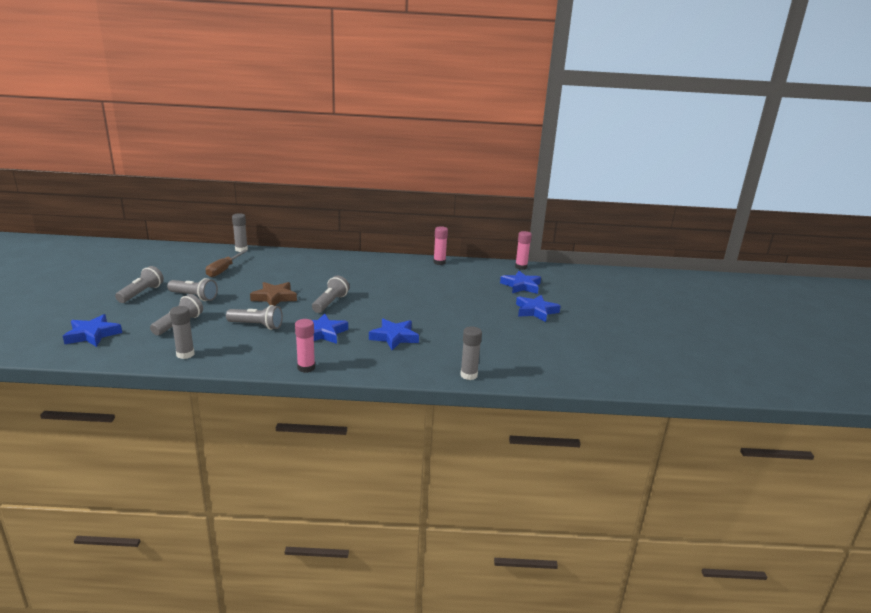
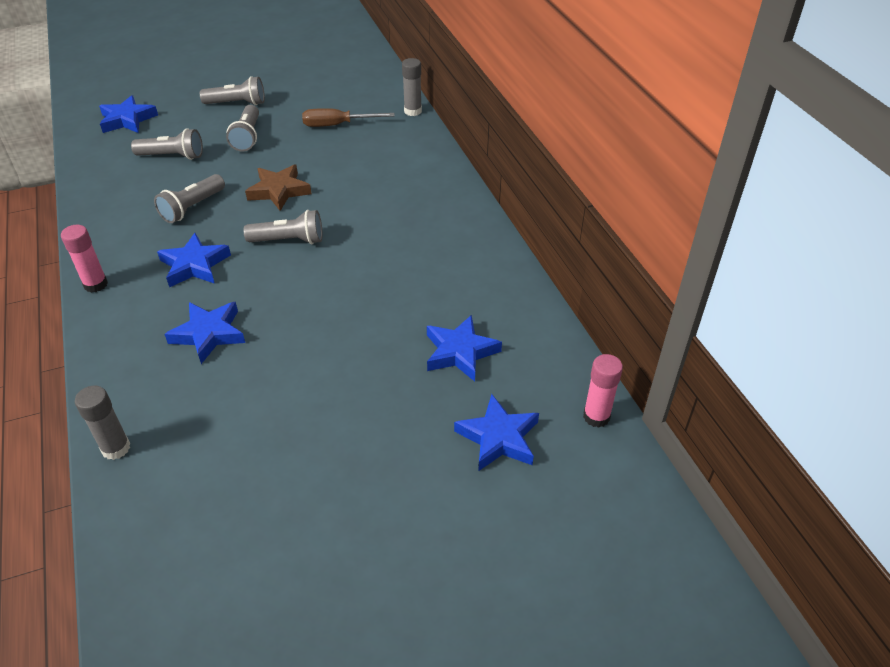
camera: 70 degrees right, 20 degrees up
grey glue stick [170,306,195,359] -> none
grey flashlight [226,305,283,330] -> grey flashlight turned 45 degrees clockwise [154,174,225,223]
pink glue stick [433,226,448,265] -> none
blue star [516,295,561,322] -> blue star moved to [427,315,502,382]

